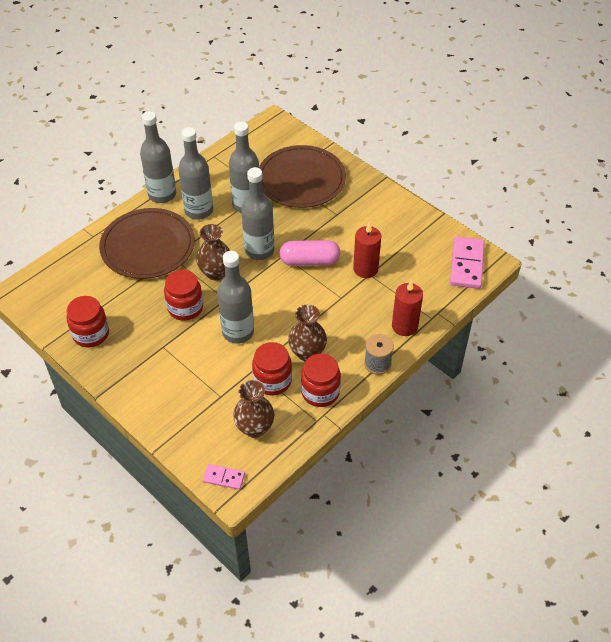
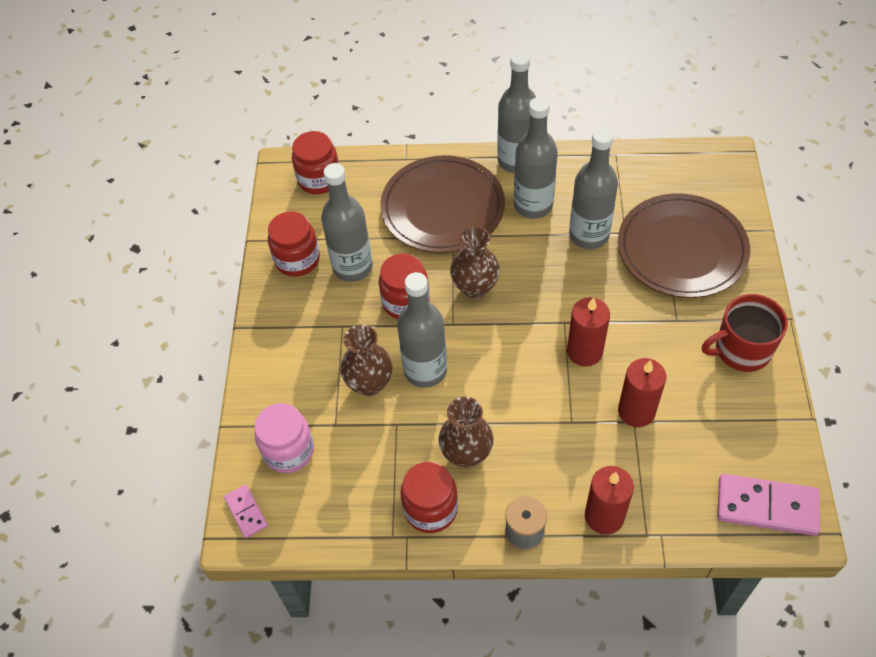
camera: 50 degrees right, 5 degrees up
brown vase [233,380,274,438] -> brown vase moved to [340,325,393,396]
grey bottle [241,167,274,260] -> grey bottle moved to [321,163,373,282]
red jar [252,342,292,395] -> red jar moved to [292,131,339,194]
pink capsule [279,240,341,266] -> red candle [567,297,610,367]
pink domino [450,237,485,289] -> pink domino turned 45 degrees clockwise [717,474,820,536]
none -> pink jar [255,403,314,473]
none -> red mug [702,294,788,372]

